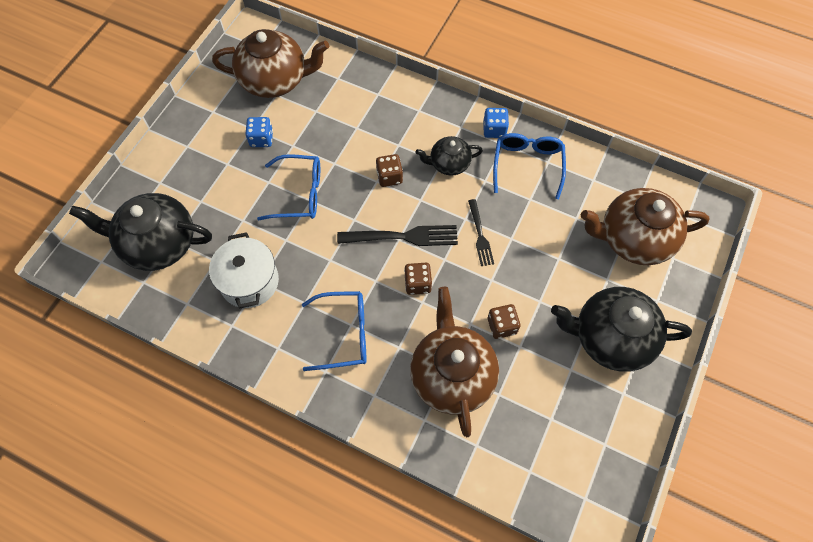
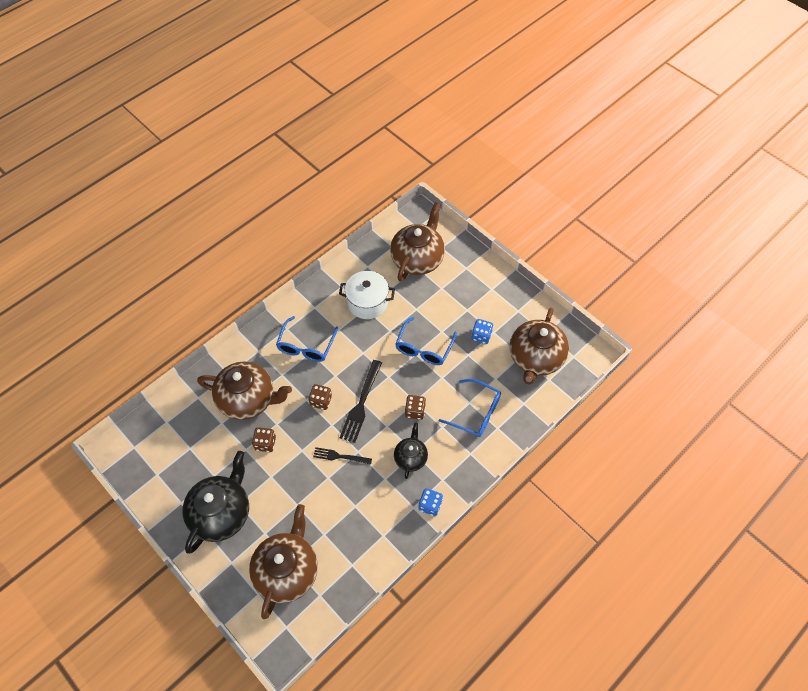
camera: 110 degrees right, 5 degrees down
black teapot [69,193,212,271] -> brown teapot [390,202,445,281]
blue glasses [493,133,566,199] -> blue glasses moved to [438,379,501,437]

